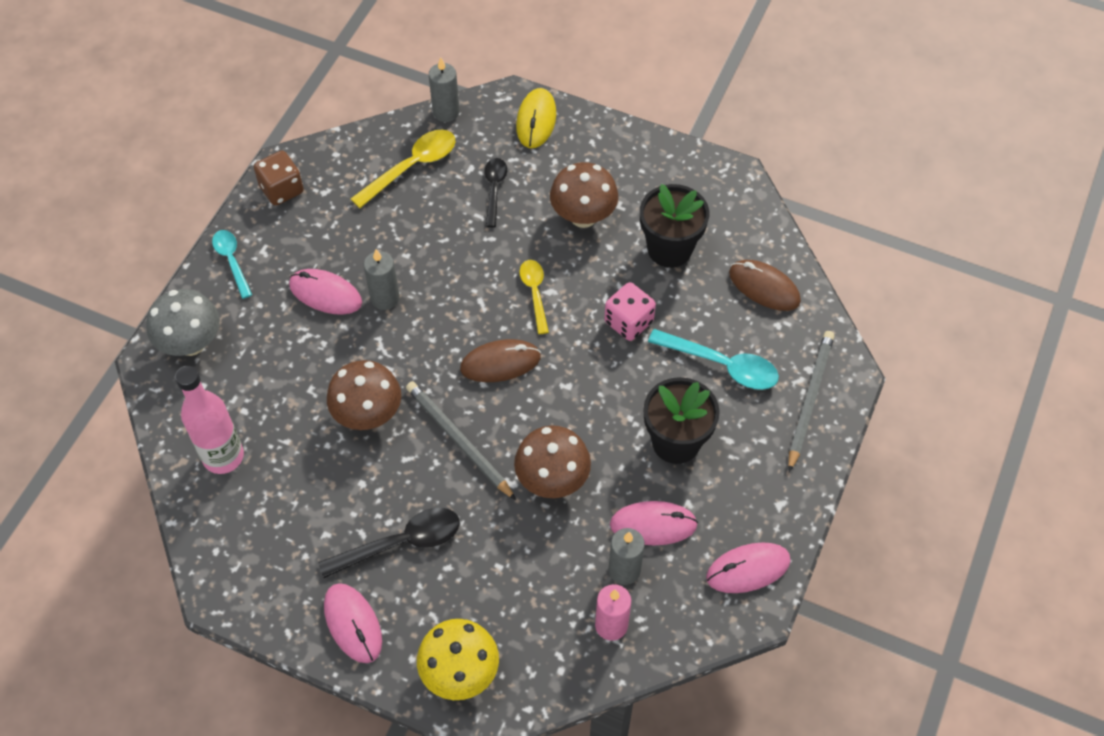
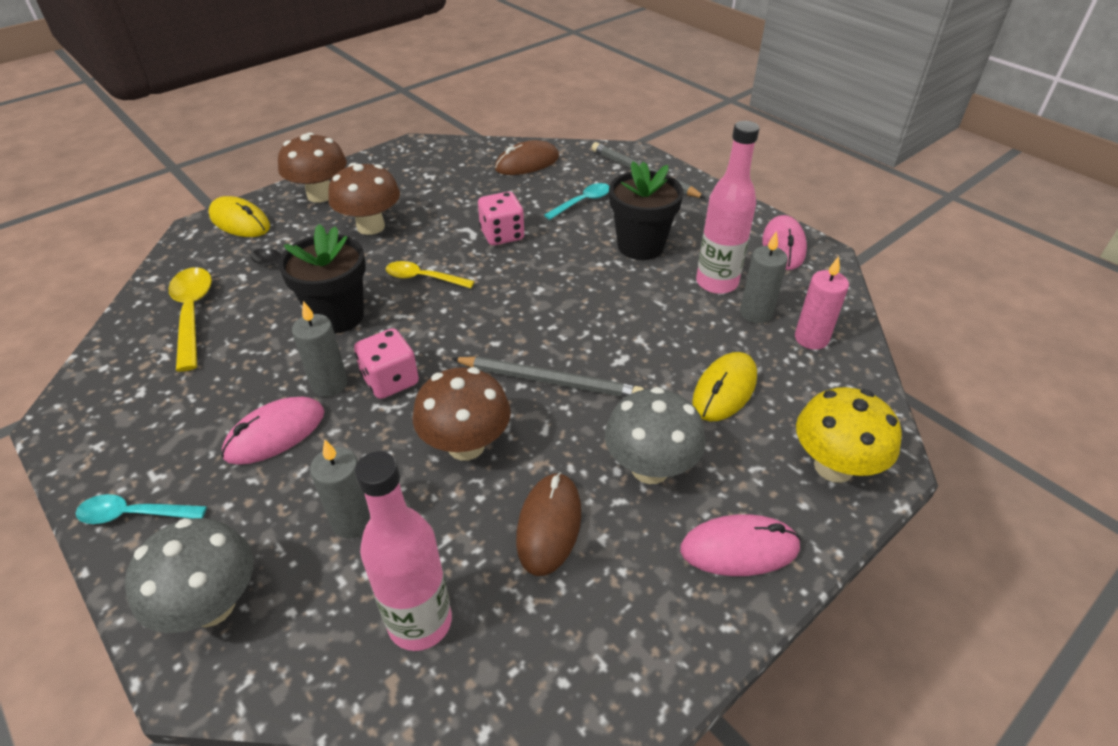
camera: 65 degrees left, 15 degrees down
brown dice [254,151,304,206] -> none
black spoon [318,508,460,578] -> grey mushroom [605,387,705,484]
grey pencil [406,381,516,500] -> grey pencil turned 150 degrees counterclockwise [452,357,644,397]
grey candle [429,58,460,122] -> grey candle moved to [310,439,371,538]
brown mouse [460,339,541,382] -> brown mouse moved to [516,472,581,576]
brown mushroom [514,425,591,498] -> brown mushroom moved to [278,132,347,203]
pink mouse [610,501,698,546] -> pink bottle [696,121,759,294]
black flower pot [640,184,709,268] -> black flower pot moved to [279,224,366,334]
turquoise spoon [648,329,779,390] -> turquoise spoon [544,183,609,220], size x0.65
none -> pink dice [354,328,419,399]
none -> yellow mouse [692,352,757,421]

